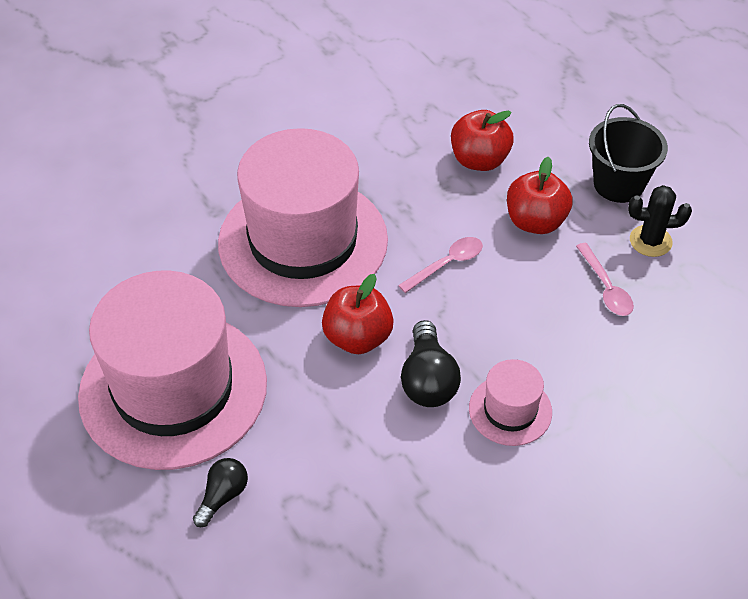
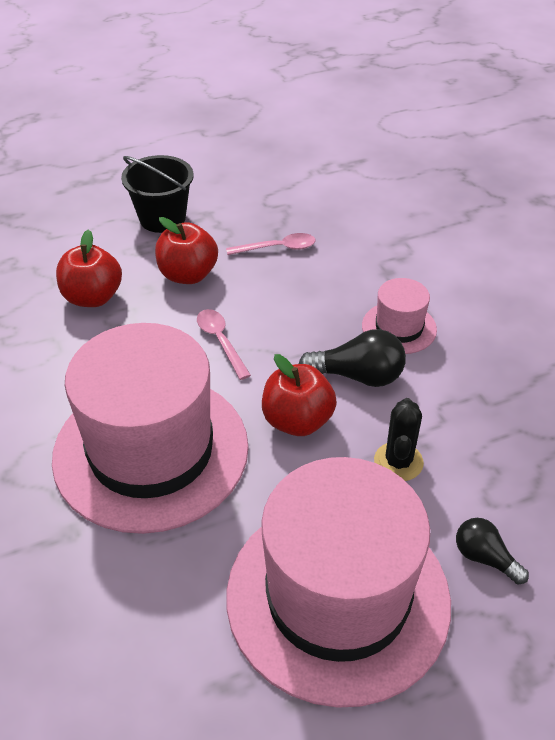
camera: 80 degrees left, 5 degrees down
black cactus [628,185,692,257] -> black cactus moved to [374,398,424,481]

